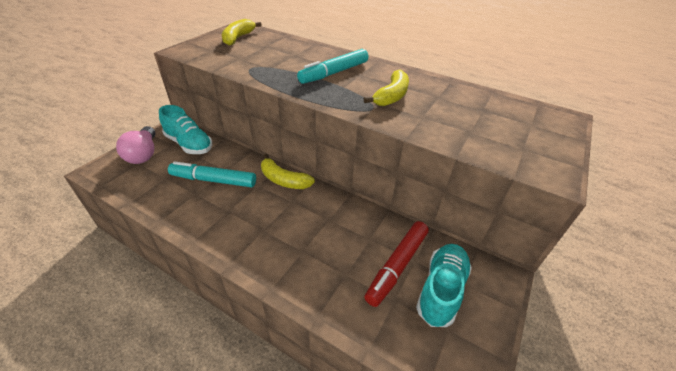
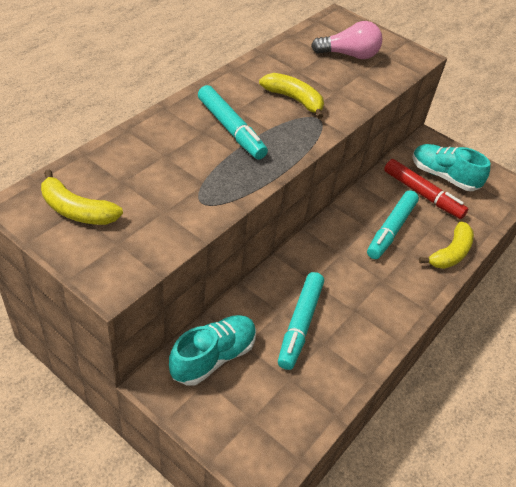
camera: 85 degrees left, 5 degrees up
pink light bulb [116,126,155,164] -> pink light bulb moved to [311,21,382,59]
yellow banana [261,154,315,189] -> yellow banana moved to [419,221,474,269]
none -> turquoise marker [367,190,419,259]

